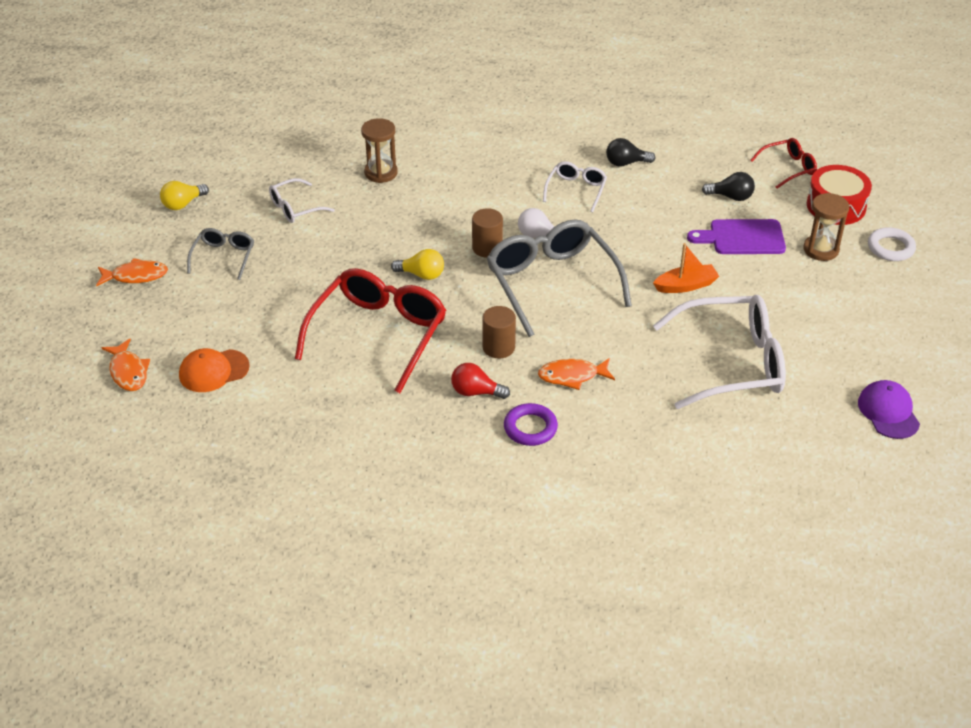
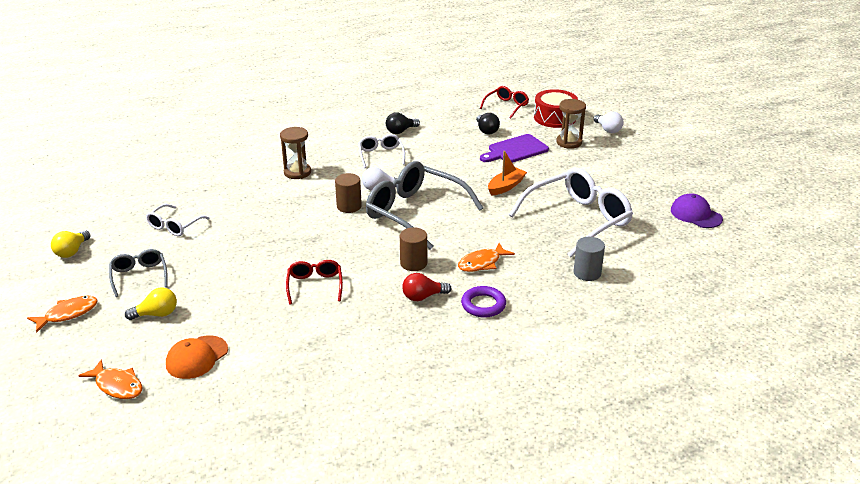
camera: 30 degrees left, 10 degrees down
red glasses [295,268,446,393] -> red glasses [286,260,343,304], size x0.50
brown hourglass [361,118,398,183] -> brown hourglass moved to [280,127,311,179]
yellow light bulb [391,249,444,280] -> yellow light bulb moved to [125,287,177,320]
black light bulb [702,172,755,201] -> black light bulb turned 90 degrees clockwise [476,113,500,135]
white ring [868,227,916,261] -> white light bulb [593,112,624,133]
none -> grey cylinder [574,237,605,281]

